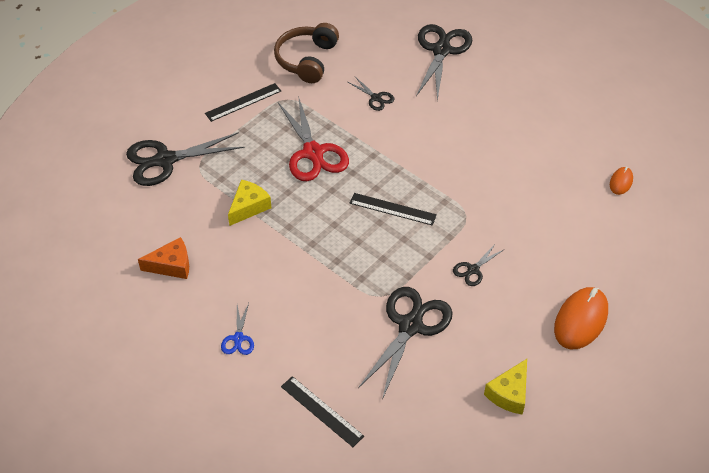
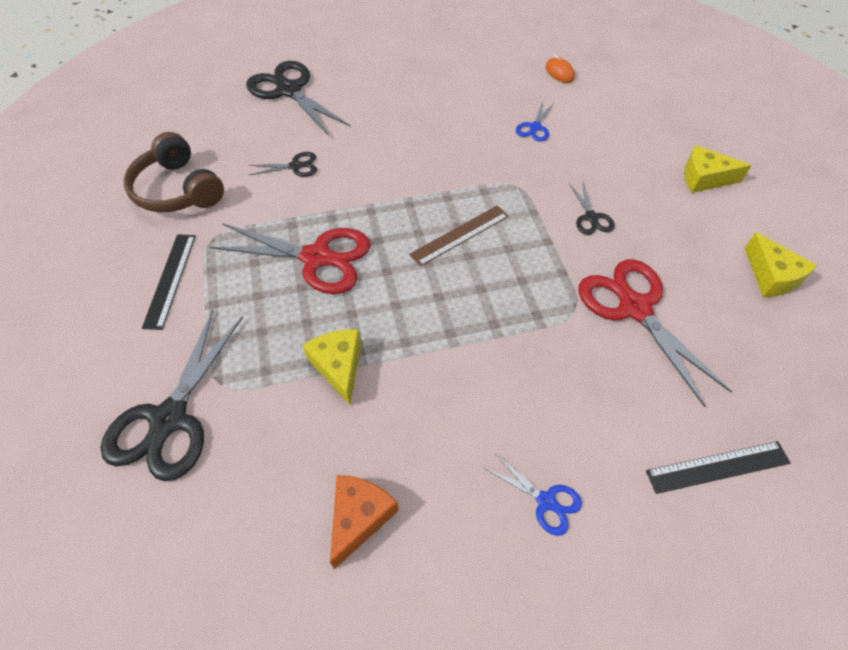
camera: 55 degrees left, 5 degrees up
black ruler [350,193,437,226] -> brown ruler [409,205,509,267]
black scissors [358,287,453,400] -> red scissors [578,259,732,407]
orange mouse [554,287,608,349] -> yellow cheese [684,145,752,193]
none -> blue scissors [516,101,554,142]

